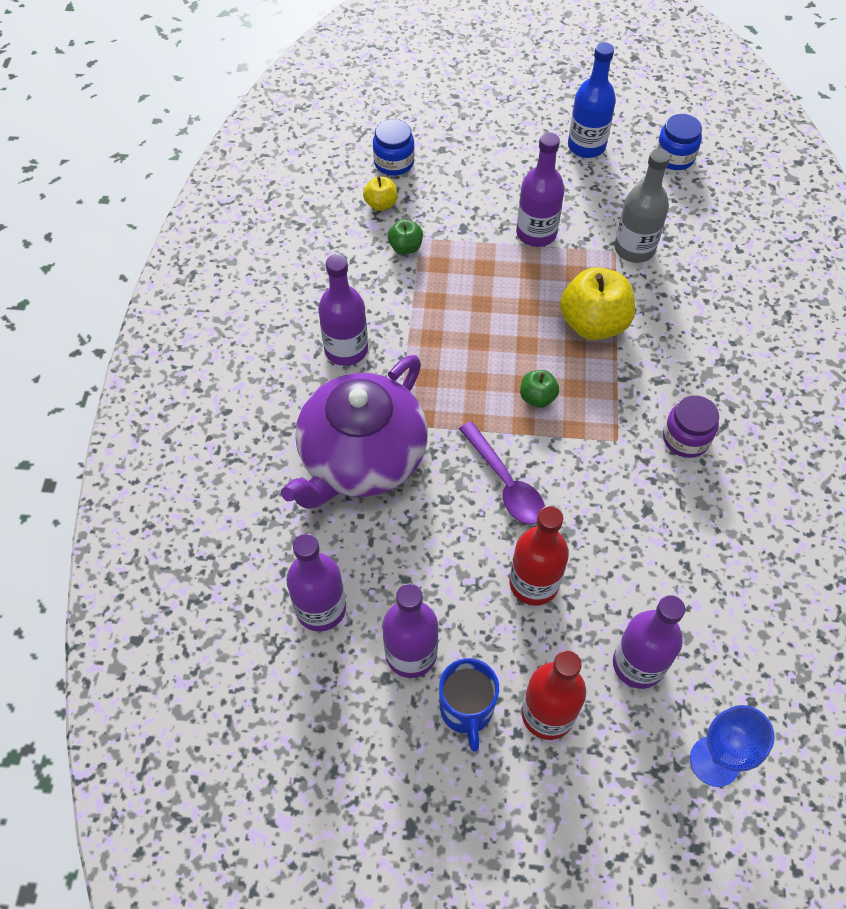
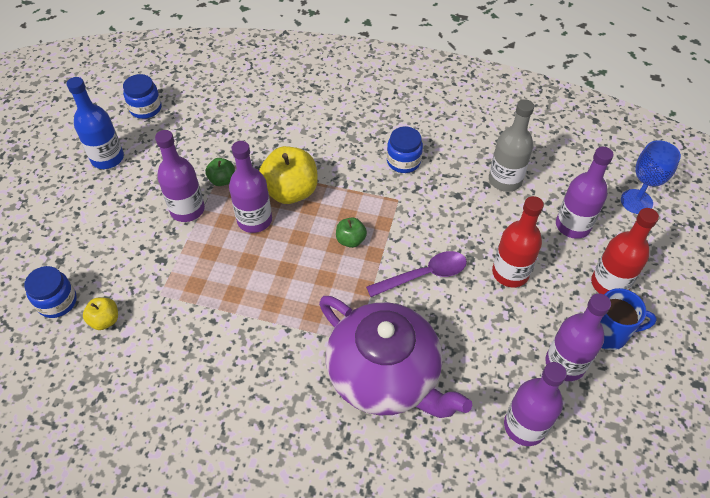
camera: 80 degrees left, 5 degrees down
purple bottle [318,254,368,366] -> purple bottle moved to [229,141,272,233]
green apple [388,219,423,254] -> green apple moved to [205,158,235,186]
grey bottle [615,149,670,263] -> grey bottle moved to [489,99,534,192]
purple jar [663,395,719,458] -> blue jar [387,127,423,173]

